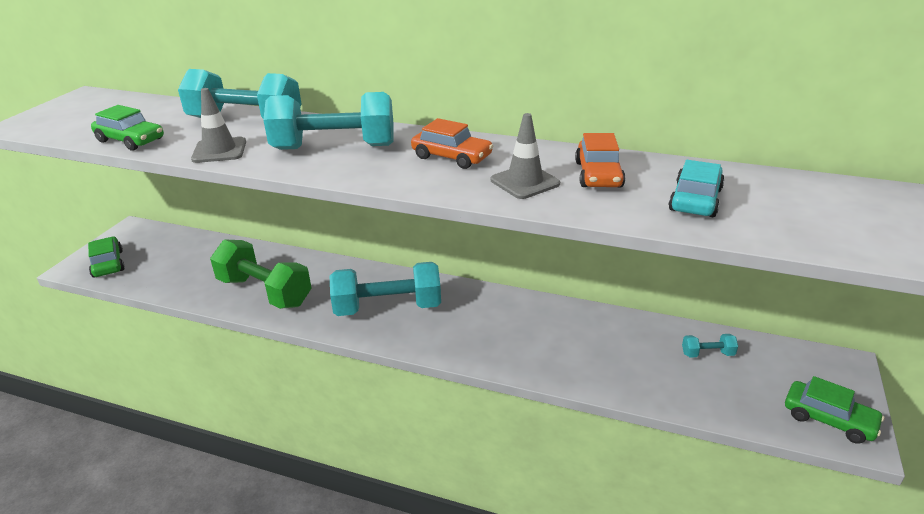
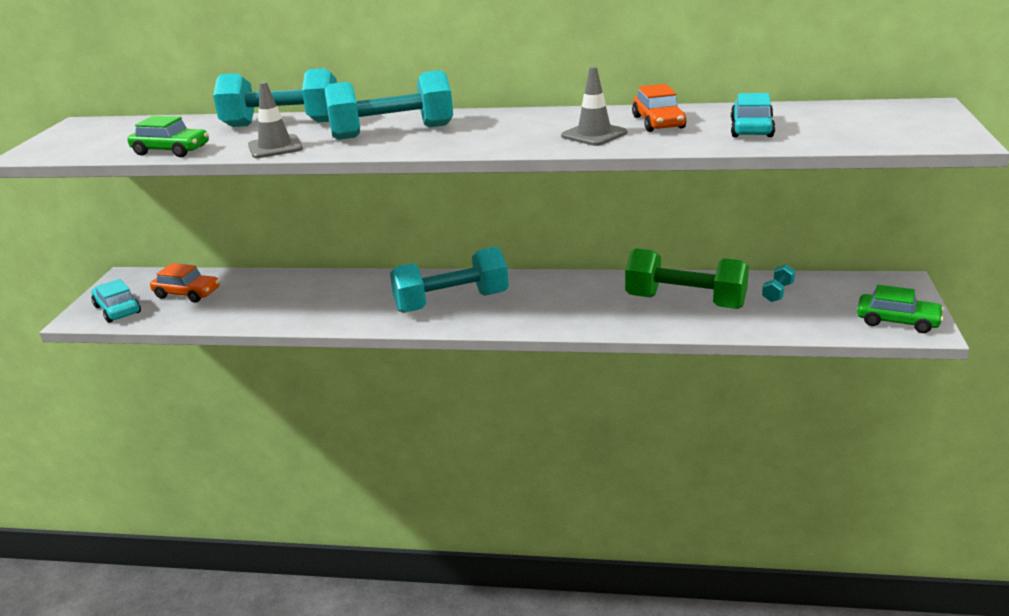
camera: 10 degrees left, 5 degrees down
green car [88,237,125,278] -> turquoise car [91,279,141,323]
green dumbbell [210,239,311,309] -> green dumbbell moved to [625,248,749,309]
orange car [411,118,493,169] -> orange car moved to [150,263,220,303]
turquoise dumbbell [682,334,738,358] -> turquoise dumbbell turned 45 degrees counterclockwise [762,264,795,302]

